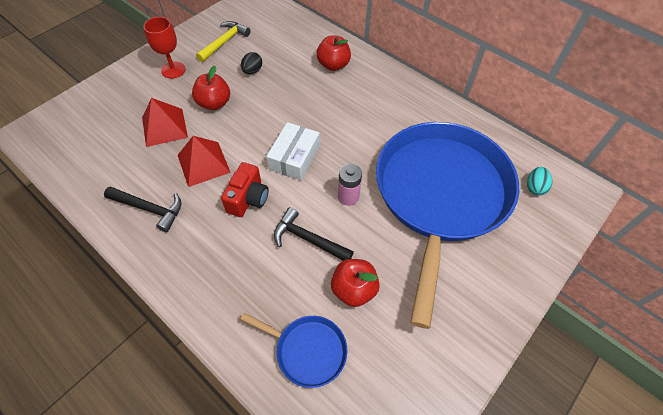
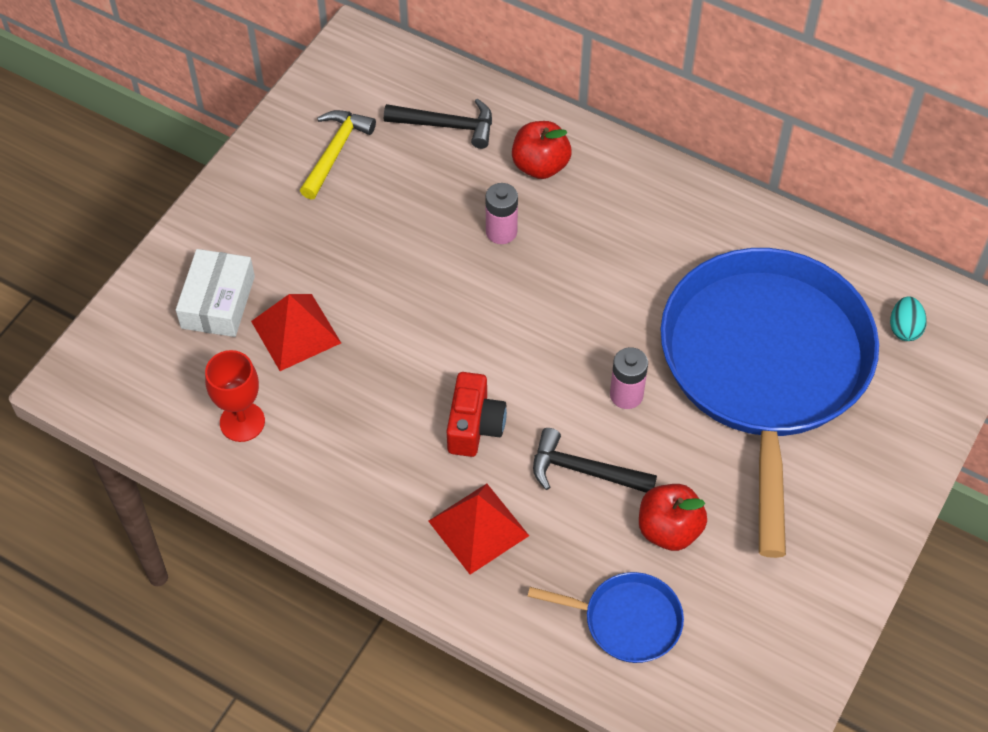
camera: 10 degrees left, 0 degrees up
black hammer [104,187,182,232] -> black hammer moved to [384,98,492,149]
red goblet [143,17,186,79] -> red goblet moved to [205,350,265,442]
red pyramid [178,136,231,187] -> red pyramid moved to [428,484,529,575]
red apple [192,66,230,110] -> none
black egg [241,52,262,74] -> none
white box [266,122,320,181] -> white box moved to [176,249,255,337]
none -> pink battery [486,183,518,244]

